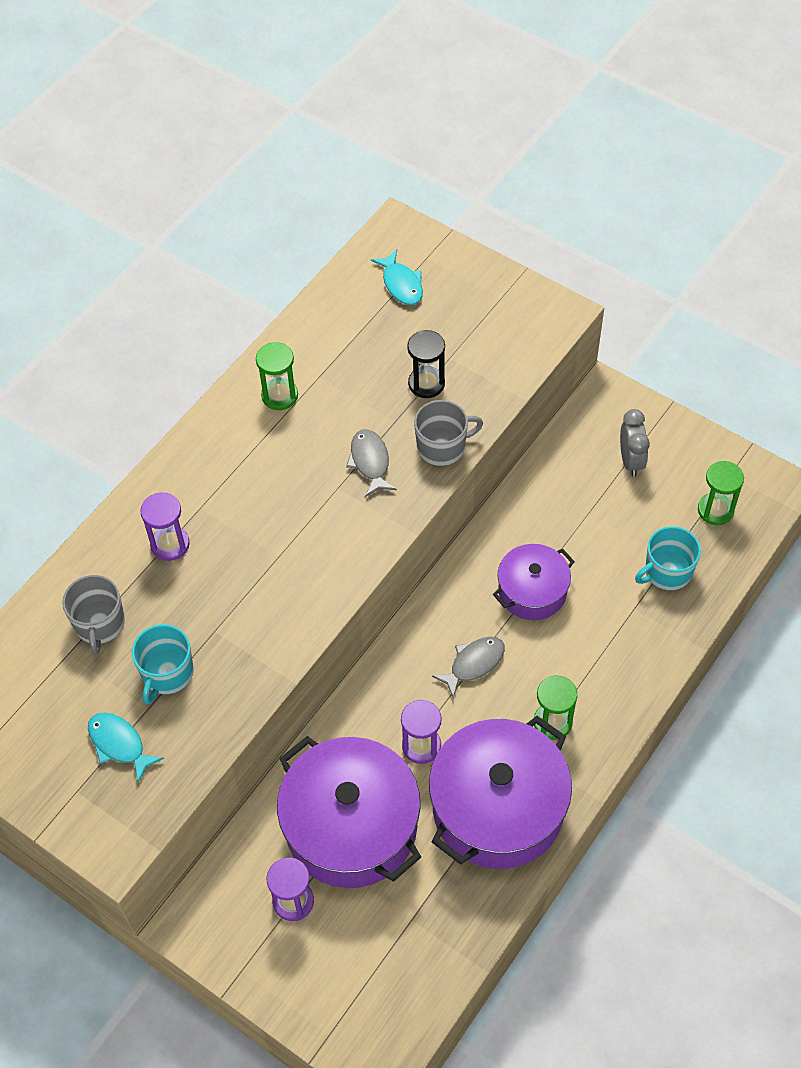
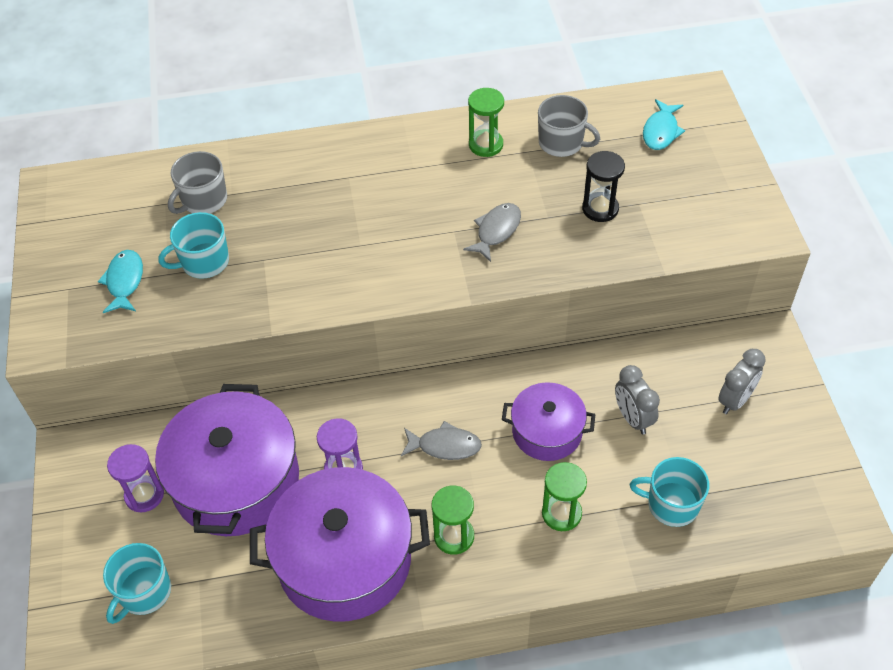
camera: 45 degrees right, 5 degrees down
purple hourglass [140,492,190,561] -> none
grey mug [414,400,483,466] -> grey mug moved to [538,95,600,157]
green hourglass [698,461,744,525] -> green hourglass moved to [542,462,587,531]
none -> turquoise mug [103,543,171,624]
none -> grey clock [615,365,660,434]

